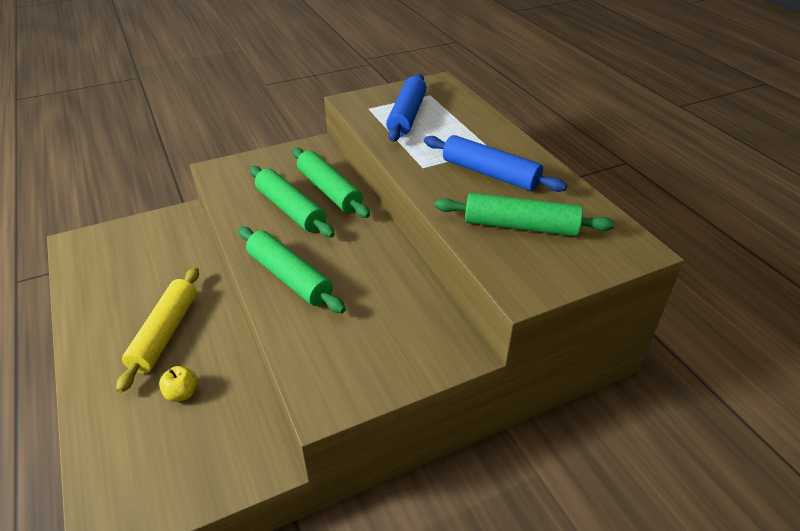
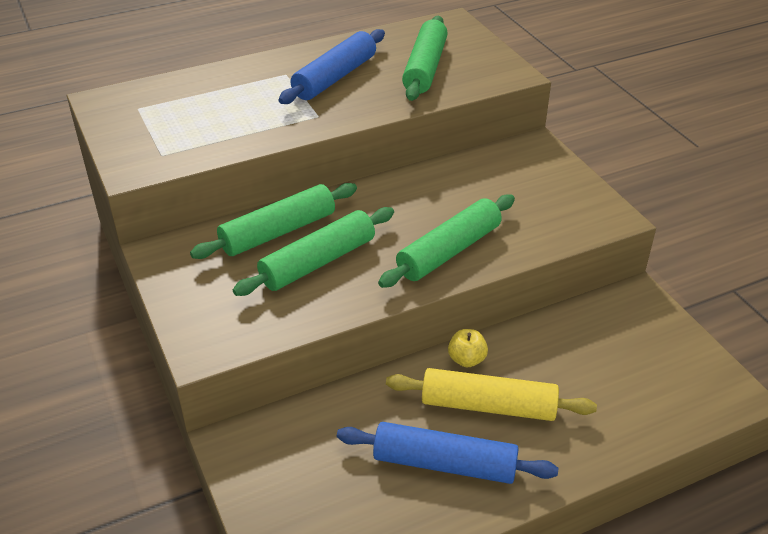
camera: 90 degrees left, 0 degrees up
yellow apple [159,366,198,402] -> yellow apple moved to [448,329,488,367]
blue rolling pin [386,74,427,142] -> blue rolling pin moved to [337,422,558,484]

